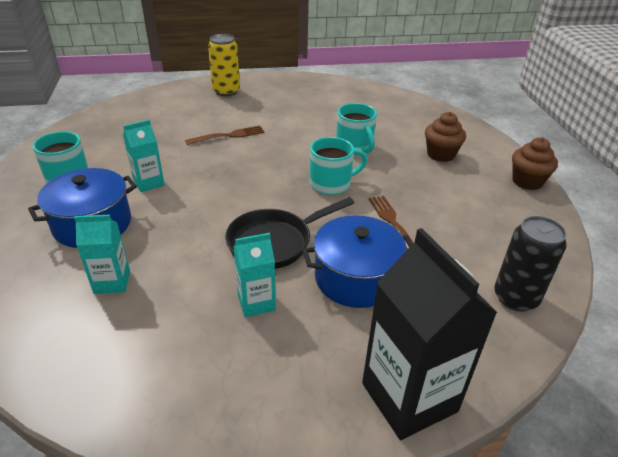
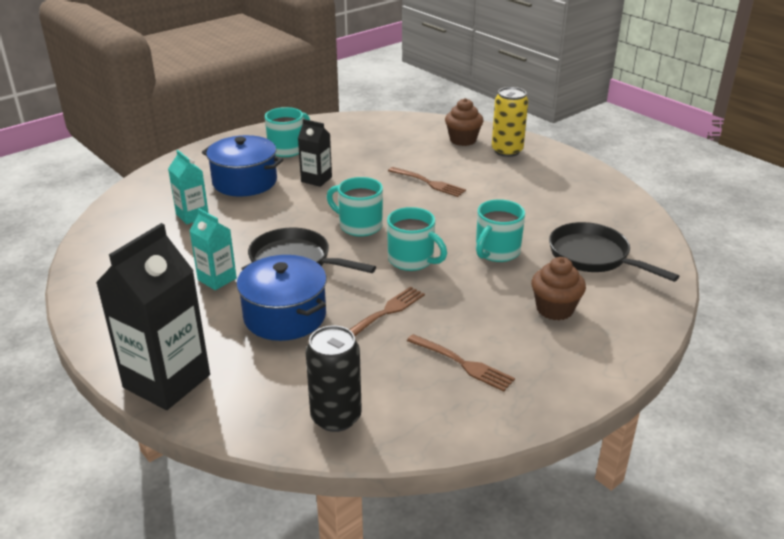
camera: 60 degrees right, 5 degrees down
turquoise carton [123,120,165,192] -> black carton [298,119,332,187]
brown cupcake [512,138,558,190] -> brown cupcake moved to [445,98,483,146]
none -> turquoise mug [327,177,383,237]
none -> brown fork [407,334,515,392]
none -> black pan [549,222,679,282]

